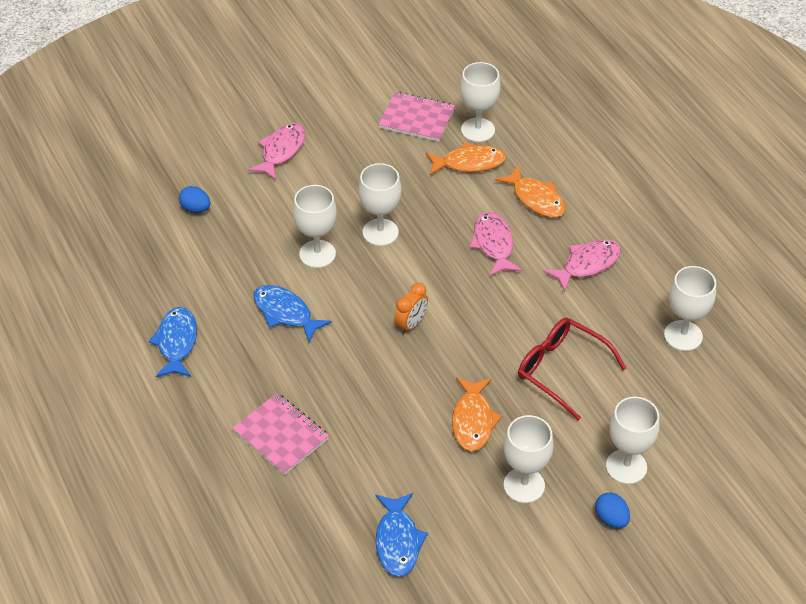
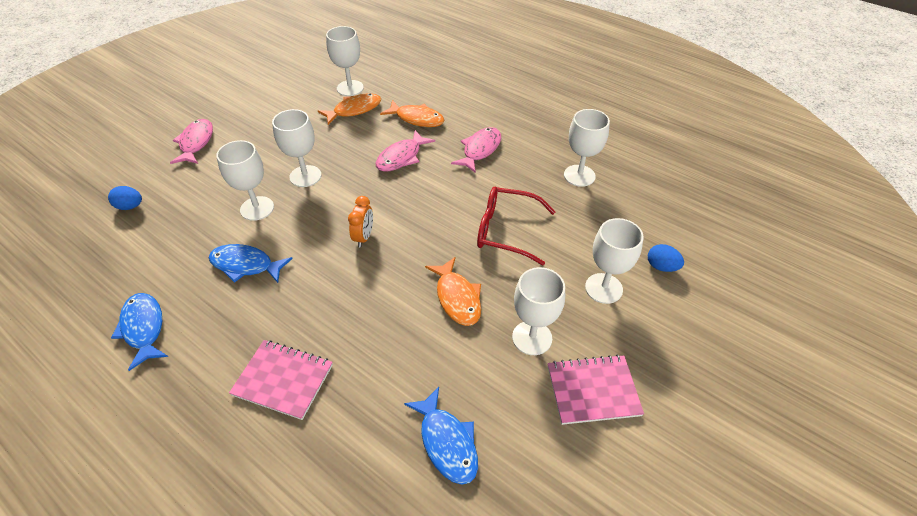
camera: 25 degrees left, 0 degrees up
pink notebook [378,91,455,142] -> pink notebook moved to [548,354,644,425]
pink fish [470,212,522,277] -> pink fish turned 105 degrees counterclockwise [376,130,435,172]
blue egg [595,492,630,528] -> blue egg moved to [648,244,684,272]

